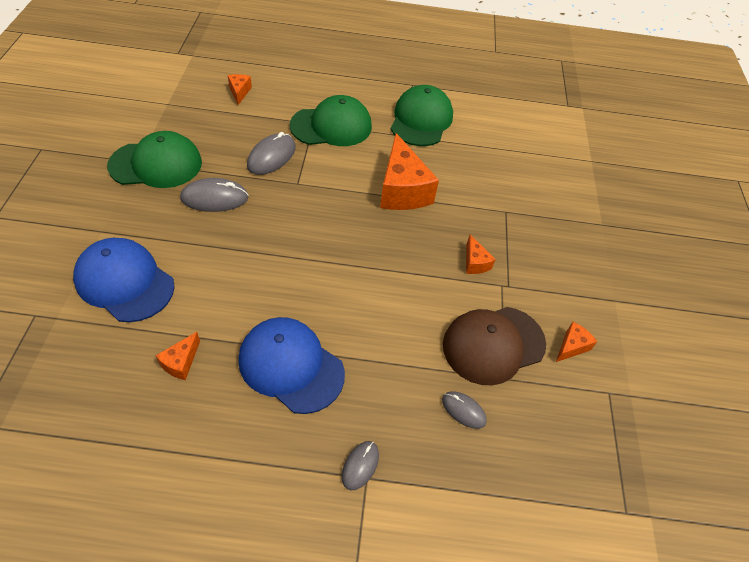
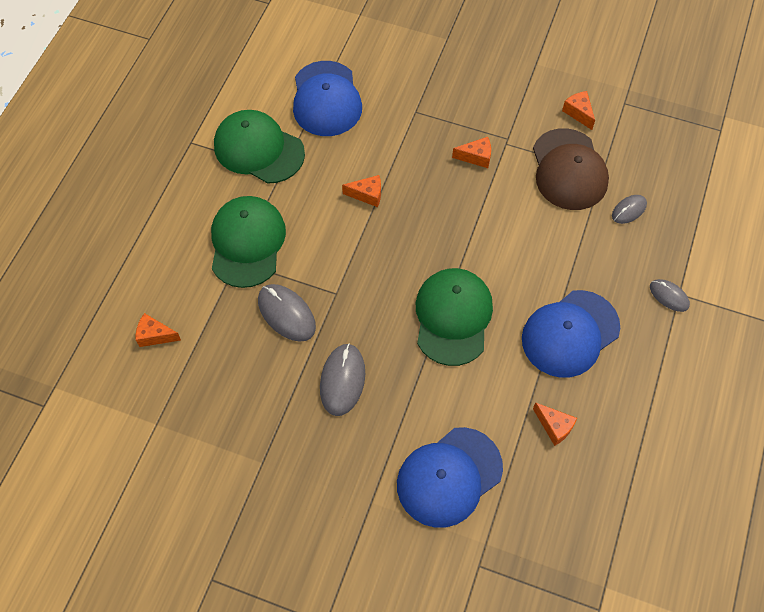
camera: 70 degrees left, 10 degrees up
green cap [107,131,202,188] -> green cap moved to [416,268,493,366]
orange cheese [380,133,439,210] -> orange cheese [342,175,381,207], size x0.46
none -> blue cap [293,61,362,136]

